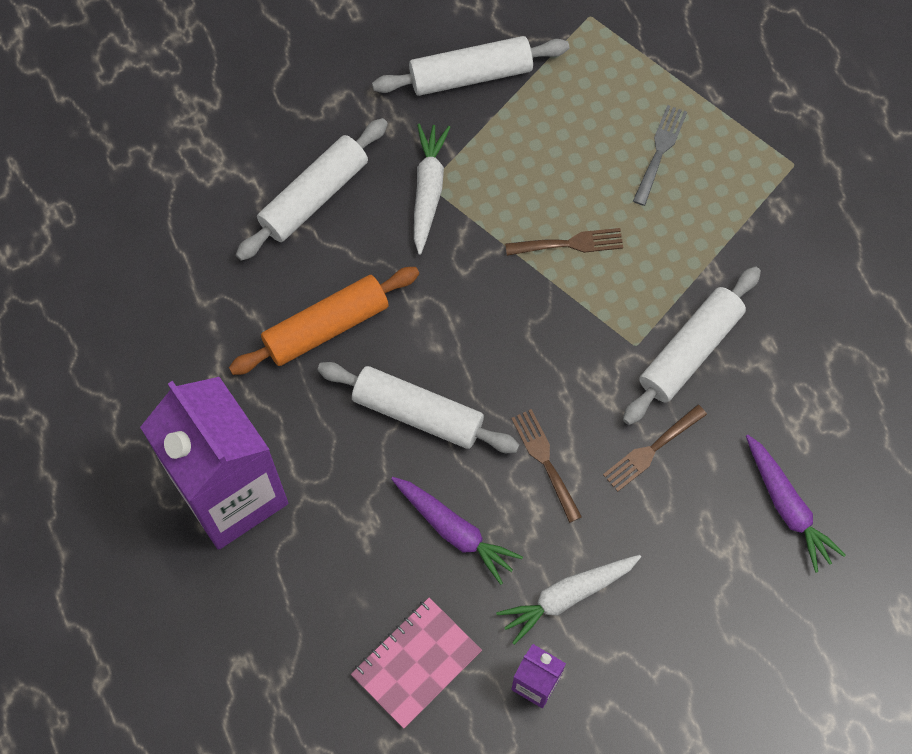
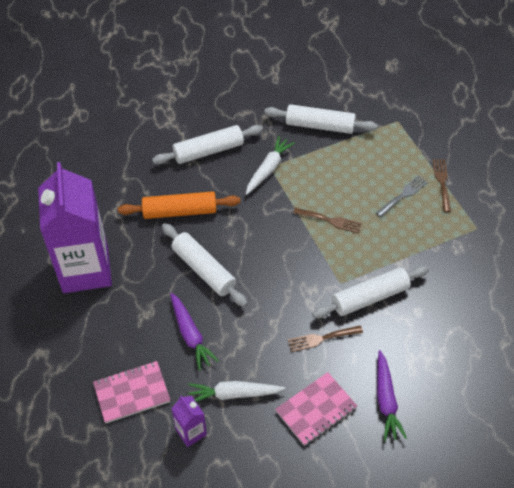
camera: 25 degrees right, 15 degrees down
brown fork [511,409,582,523] -> brown fork moved to [433,159,451,212]
none -> pink notebook [275,372,357,446]

